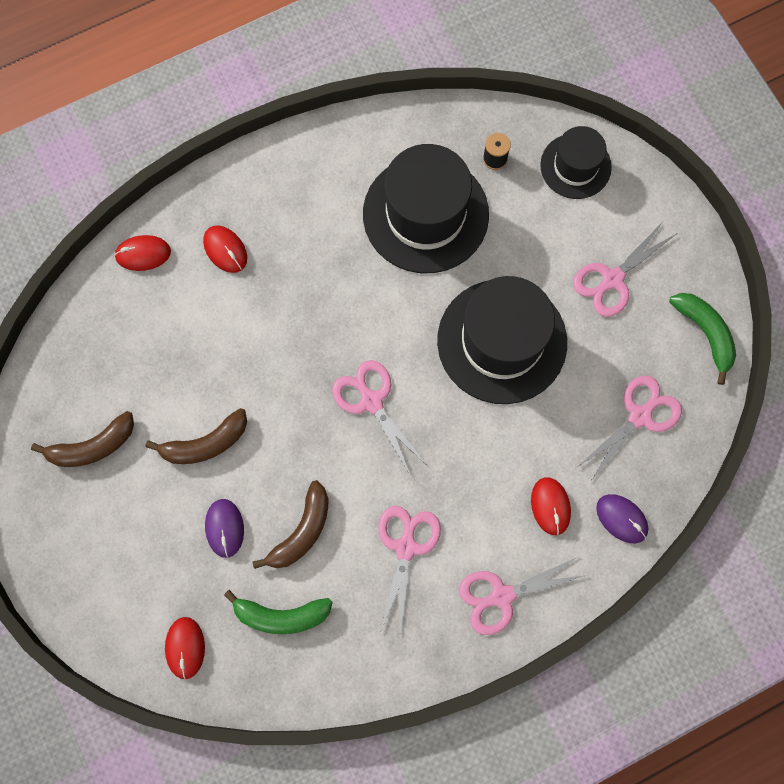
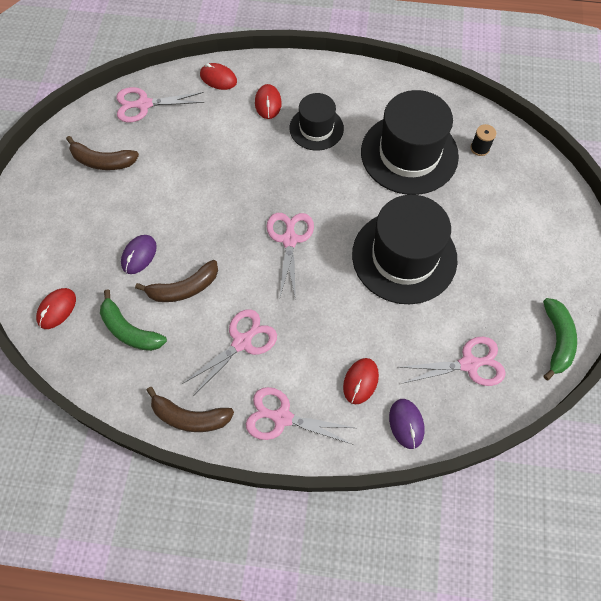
camera: 35 degrees right, 10 degrees down
brown banana [145,408,247,464] -> brown banana moved to [147,387,234,432]
black hat [540,126,612,199] -> black hat moved to [290,93,344,151]
pink scissors [573,222,676,317] -> pink scissors moved to [116,87,204,122]

